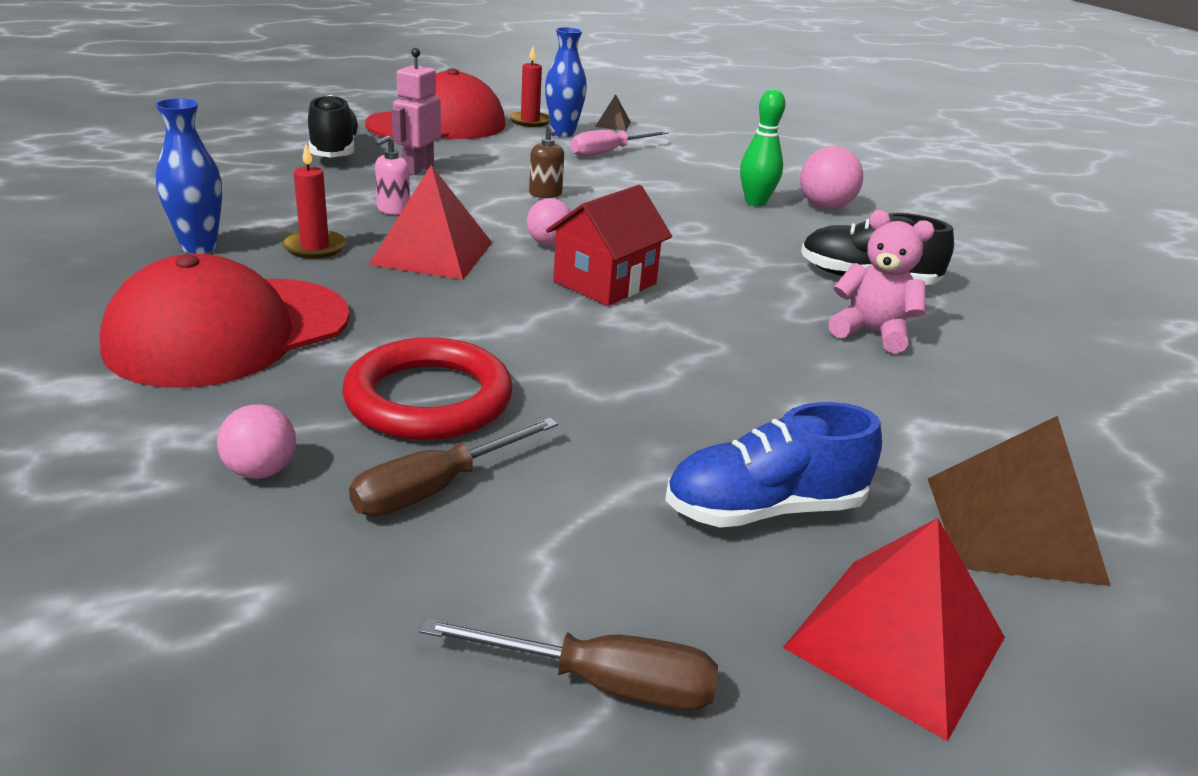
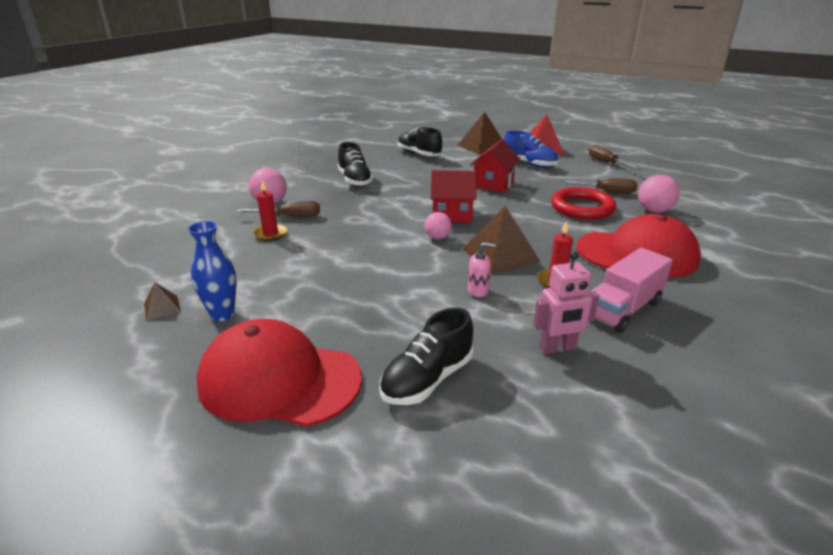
camera: 125 degrees left, 0 degrees up
blue vase [155,98,222,254] -> pink truck [591,248,673,333]
pink ball [217,404,296,479] -> pink ball [638,175,679,213], size x1.51
red pyramid [369,165,492,280] -> brown pyramid [463,206,541,275]
pink robot [392,48,441,175] -> pink robot moved to [533,251,599,354]
red candle [509,46,550,127] -> red candle moved to [253,180,287,241]
brown soap dispenser [529,125,564,198] -> none
pink screwdriver [571,130,669,157] -> none
green bowling pin [740,89,785,206] -> brown screwdriver [236,201,320,217]
pink teddy bear [828,210,935,354] -> none
none -> black shoe [398,127,442,156]
none -> red house [470,139,520,192]

